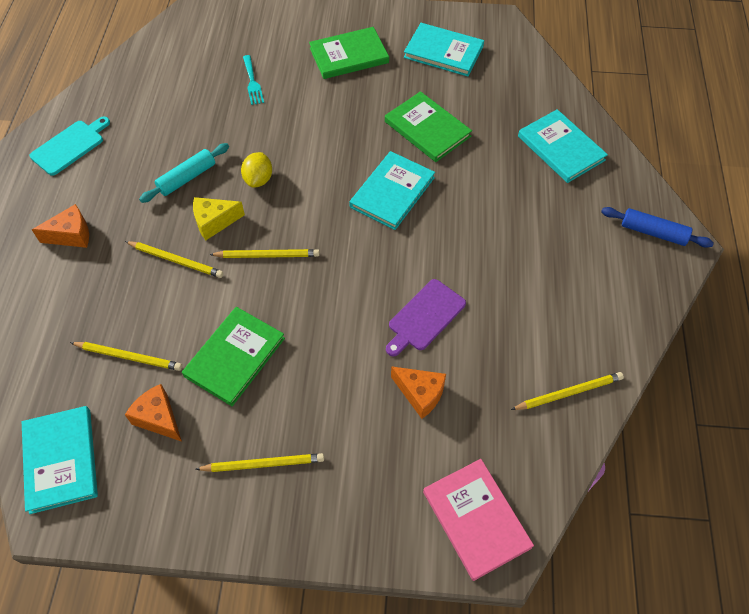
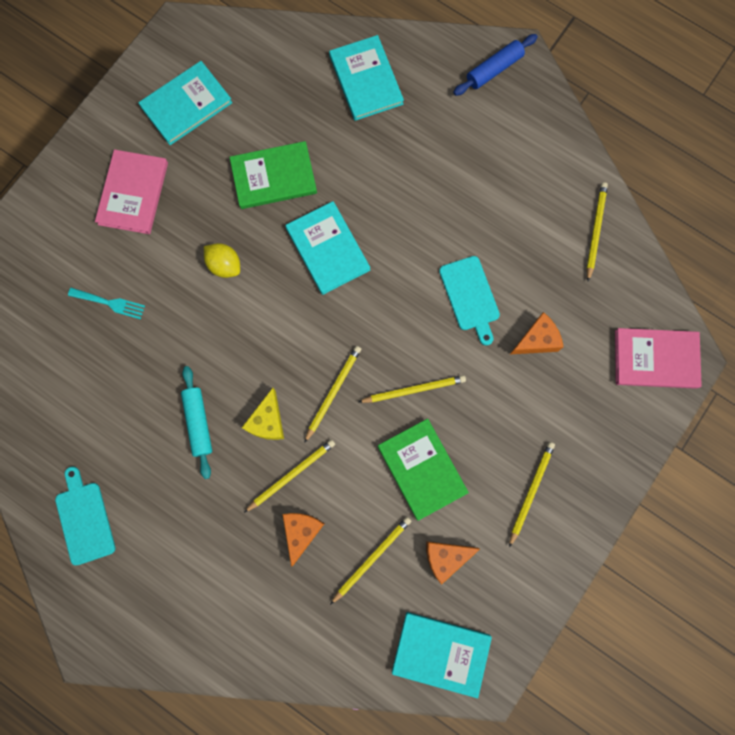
camera: 60 degrees left, 20 degrees up
orange cheese [32,204,89,248] -> orange cheese moved to [282,513,325,567]
yellow lemon [241,152,272,188] -> yellow lemon moved to [204,243,240,278]
green book [309,27,389,79] -> pink book [95,149,168,234]
purple cutting board [386,279,466,356] -> turquoise cutting board [439,256,500,346]
turquoise book [518,109,608,183] -> turquoise book turned 75 degrees clockwise [329,35,404,121]
none -> yellow pencil [359,375,466,403]

